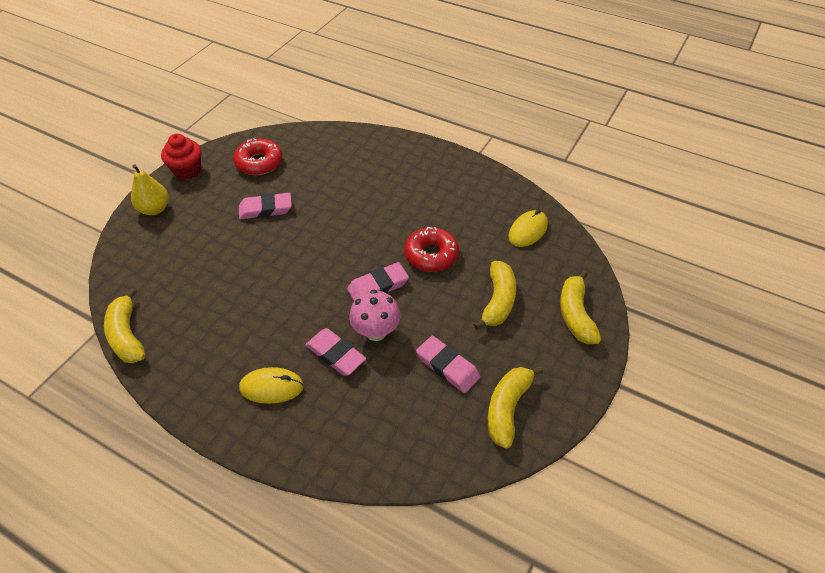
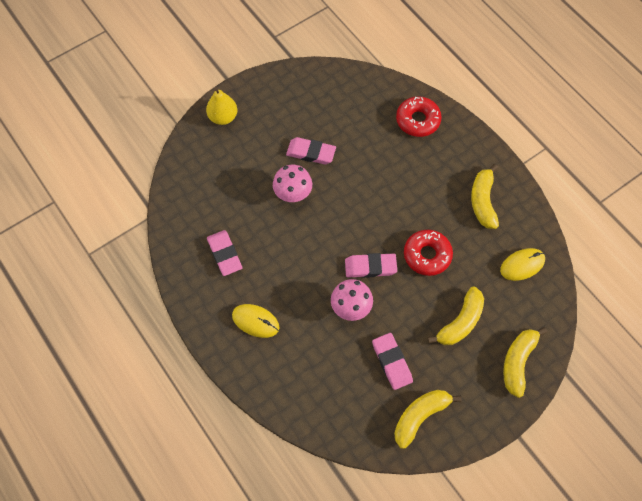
camera: 25 degrees right, 15 degrees up
yellow banana [104,288,146,363] -> yellow banana moved to [471,164,499,229]
red cupcake [161,133,202,180] -> none
red donut [233,138,282,175] -> red donut moved to [396,96,442,137]
pink eraser [305,328,366,376] -> pink eraser moved to [207,230,242,276]
none -> pink mushroom [273,165,312,202]

